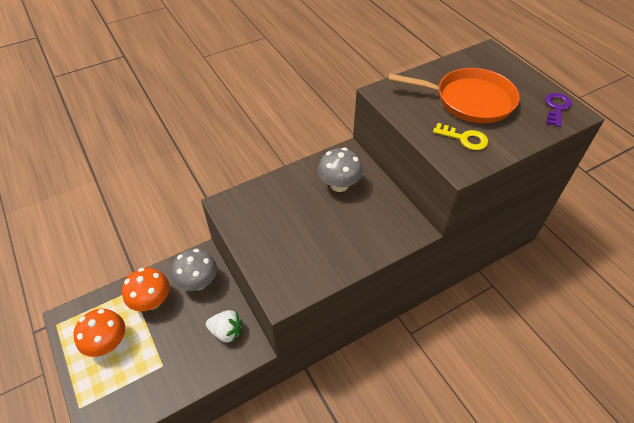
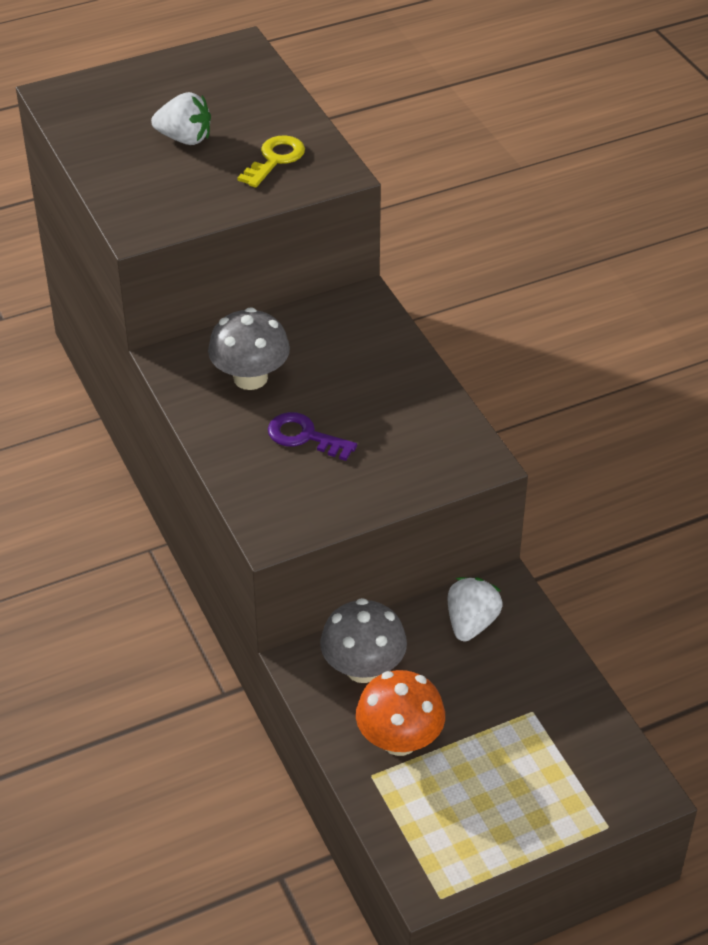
camera: 85 degrees left, 5 degrees down
orange mushroom [73,309,125,357] -> none
orange pan [388,68,520,123] -> white strawberry [151,92,211,145]
purple key [545,93,572,127] -> purple key moved to [268,412,357,461]

